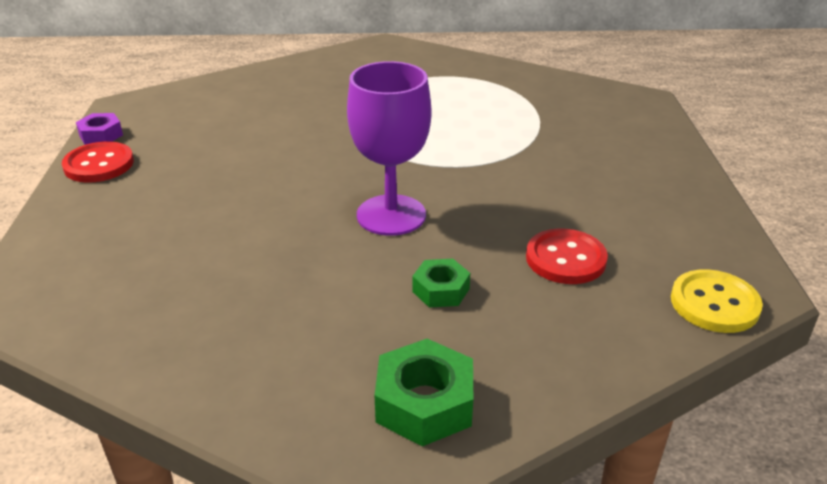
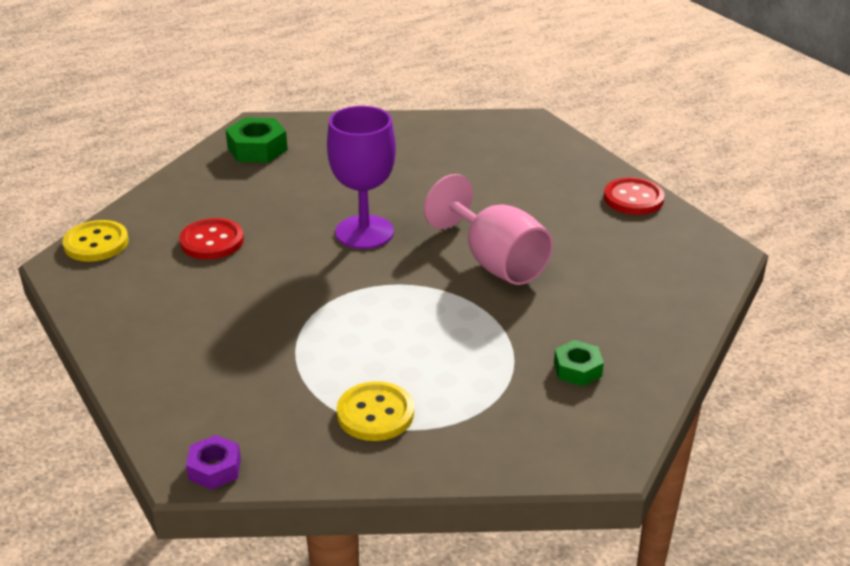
camera: 150 degrees right, 0 degrees up
purple nut [76,113,123,145] -> purple nut moved to [186,435,241,490]
green nut [412,259,470,308] -> green nut moved to [554,340,604,386]
none -> yellow button [337,381,414,441]
none -> pink goblet [424,174,553,285]

